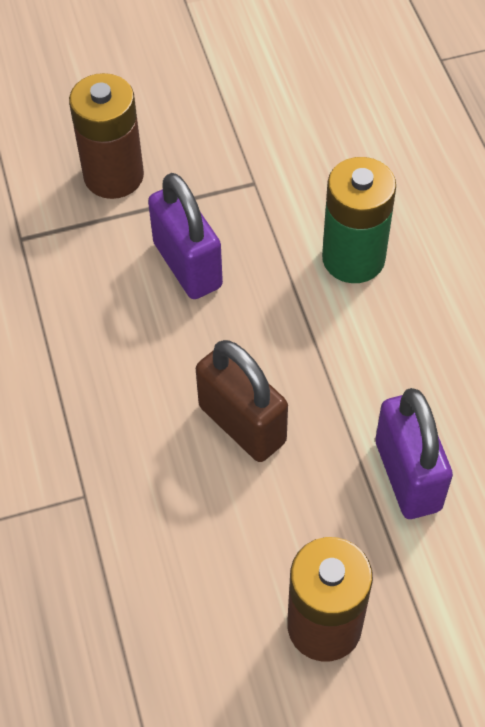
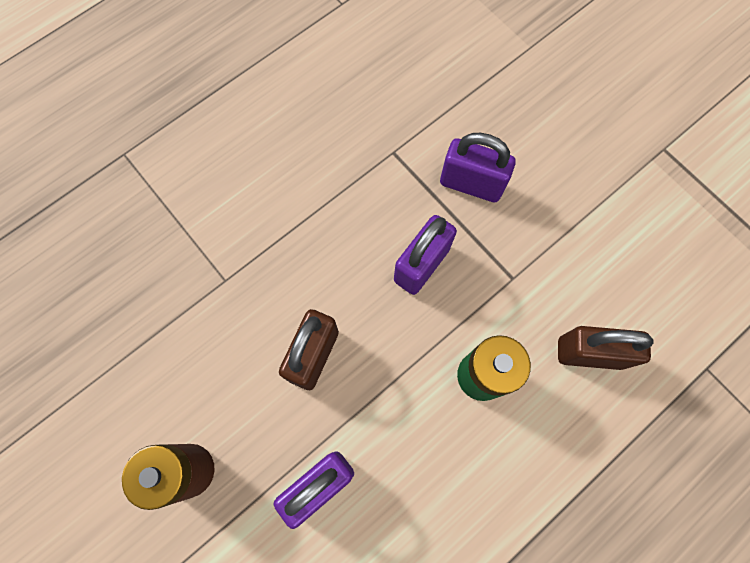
camera: 65 degrees right, 15 degrees up
brown battery [69,73,144,199] -> purple padlock [440,133,516,202]
none -> brown padlock [558,326,654,370]

